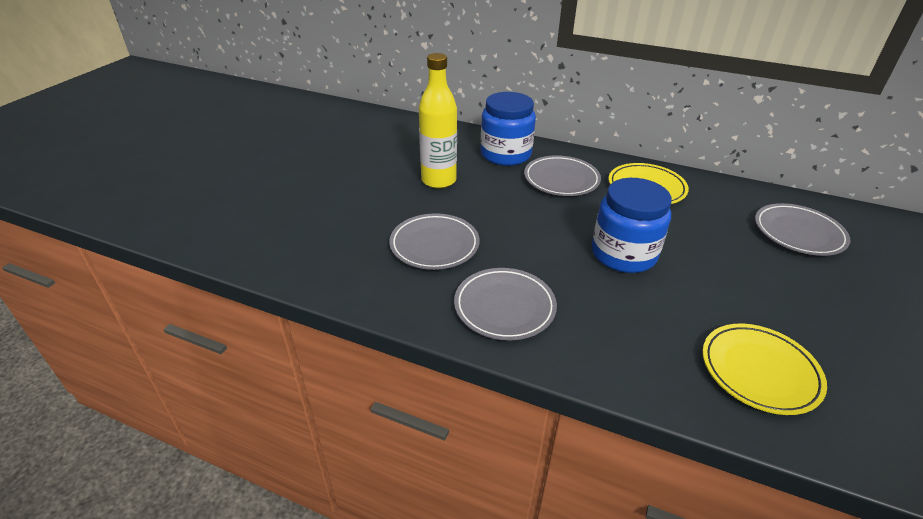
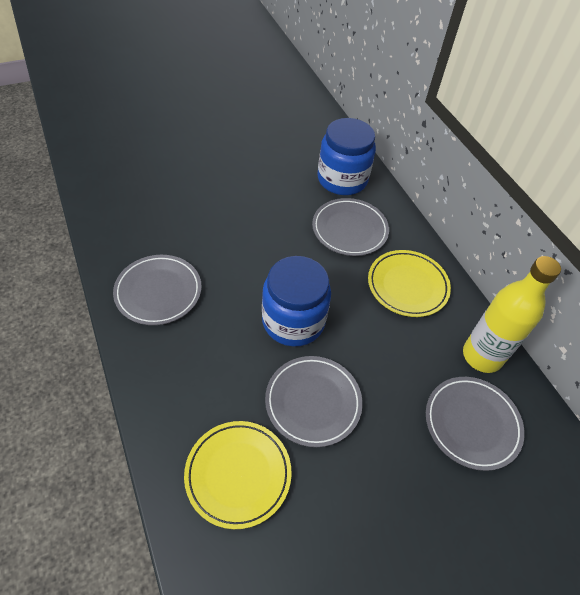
camera: 40 degrees right, 15 degrees up
grey plate [390,213,480,270] -> grey plate moved to [265,356,363,447]
yellow bottle [419,53,457,189] -> yellow bottle moved to [463,256,561,373]

